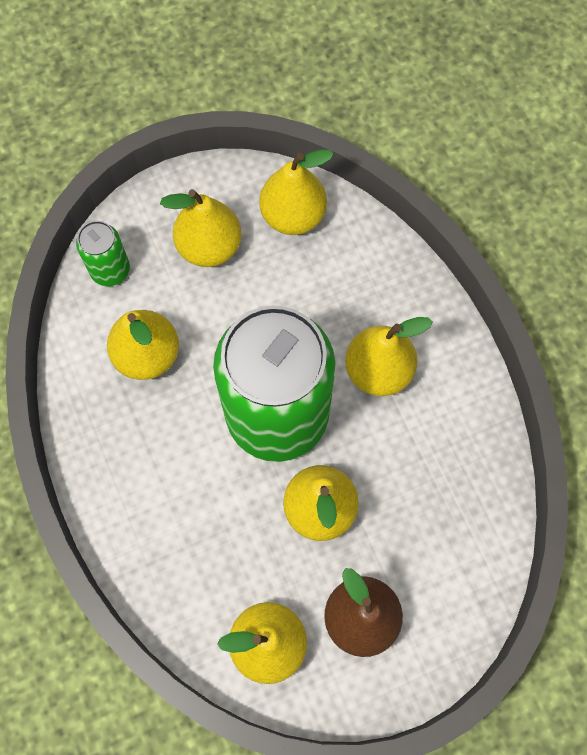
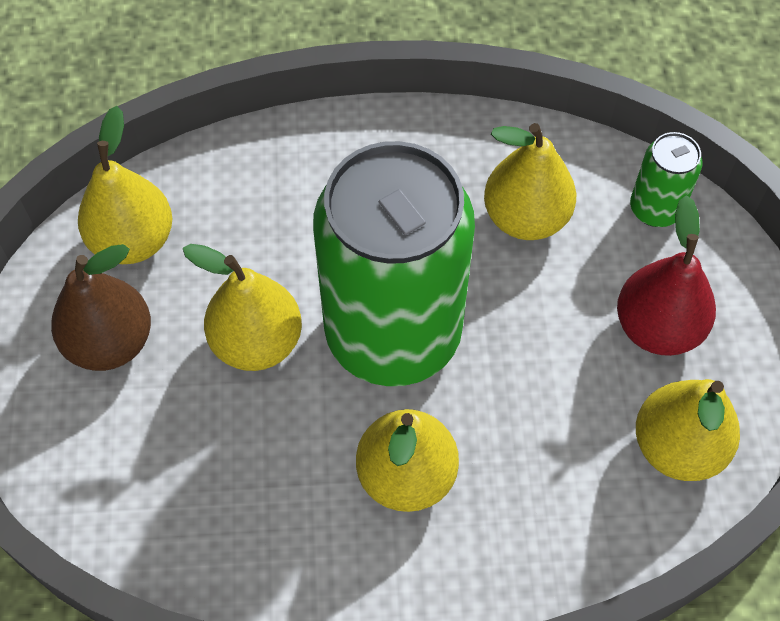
camera: 110 degrees right, 10 degrees down
yellow pear [160,189,242,267] -> red pear [617,195,716,356]

